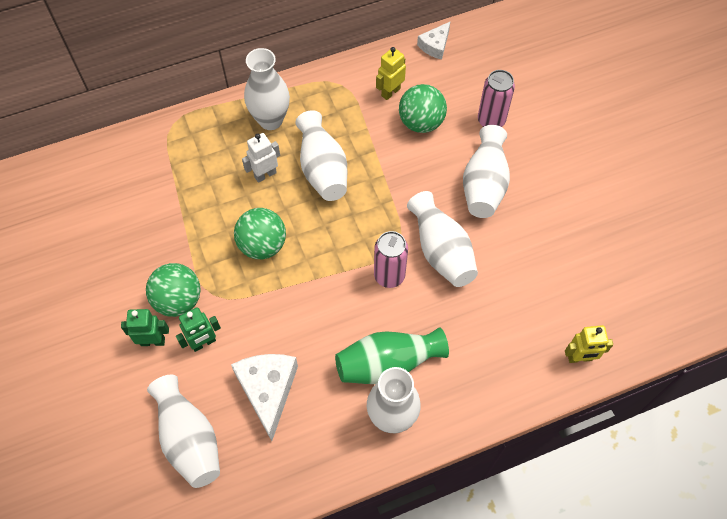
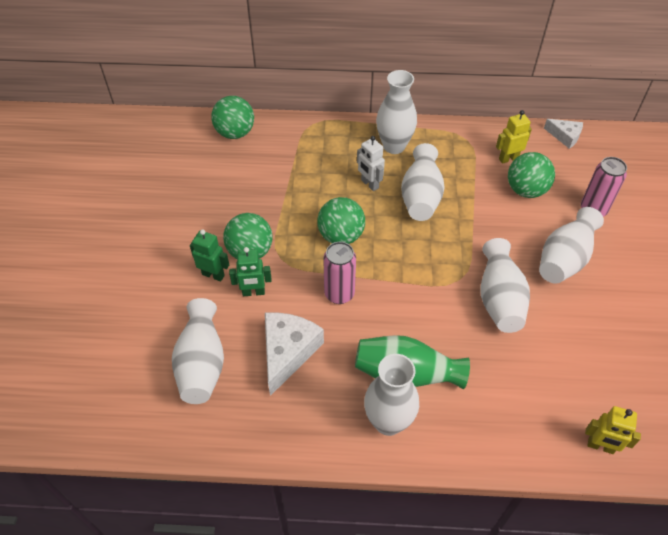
camera: 25 degrees right, 10 degrees down
white robot [242,133,280,183] -> white robot turned 120 degrees counterclockwise [357,136,385,191]
pink can [374,231,408,288] -> pink can moved to [323,242,356,304]
white cheese [417,21,451,60] -> white cheese turned 120 degrees counterclockwise [544,119,583,149]
none -> green ball [211,96,254,139]

